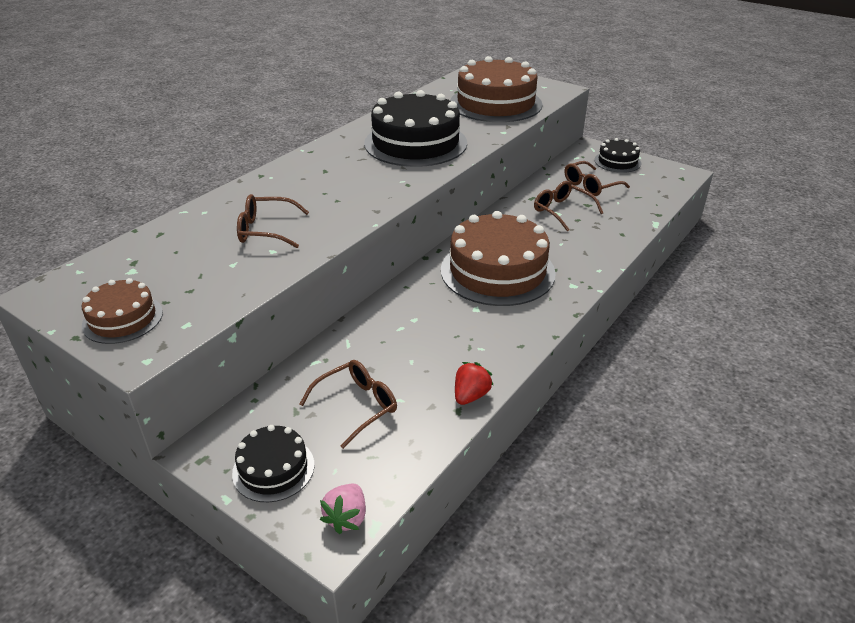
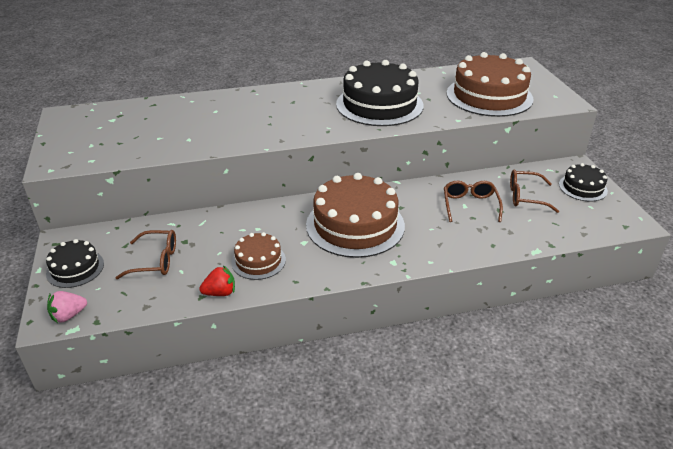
camera: 40 degrees right, 0 degrees up
brown cake [82,278,163,344] -> brown cake moved to [231,232,286,280]
brown glasses [237,194,309,248] -> none

